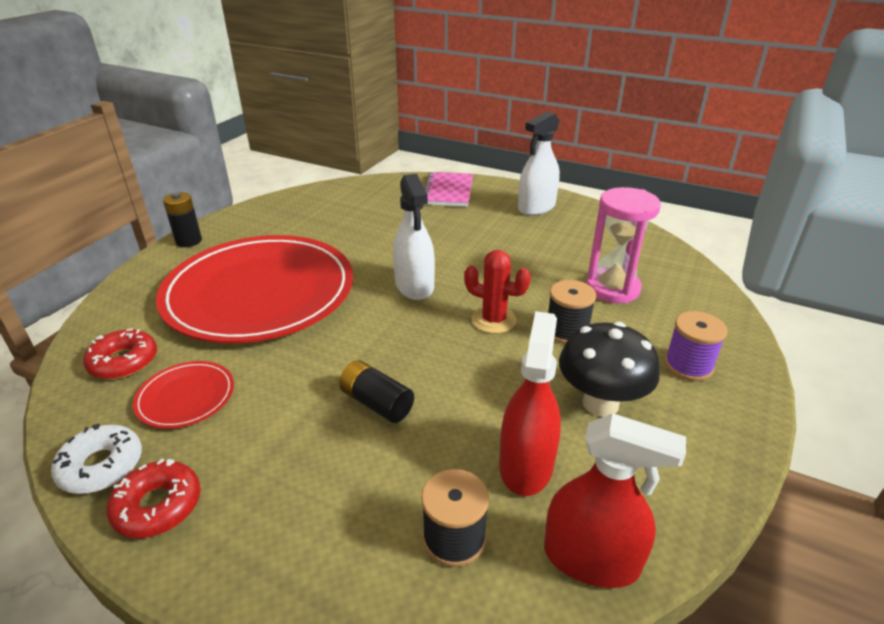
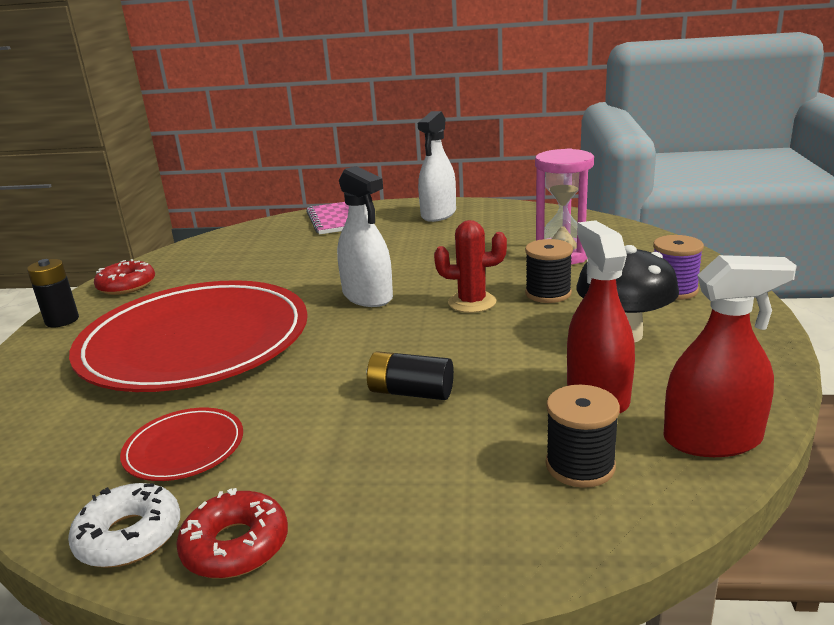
camera: 20 degrees left, 10 degrees down
red donut [83,328,157,379] -> red donut moved to [94,259,155,295]

